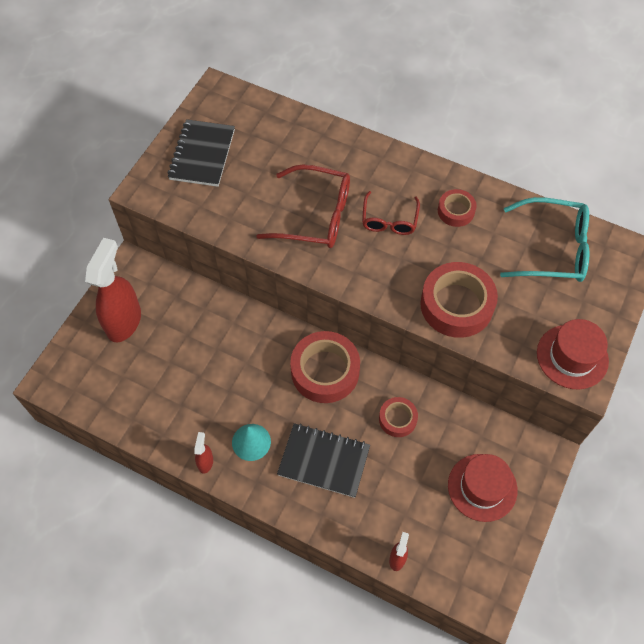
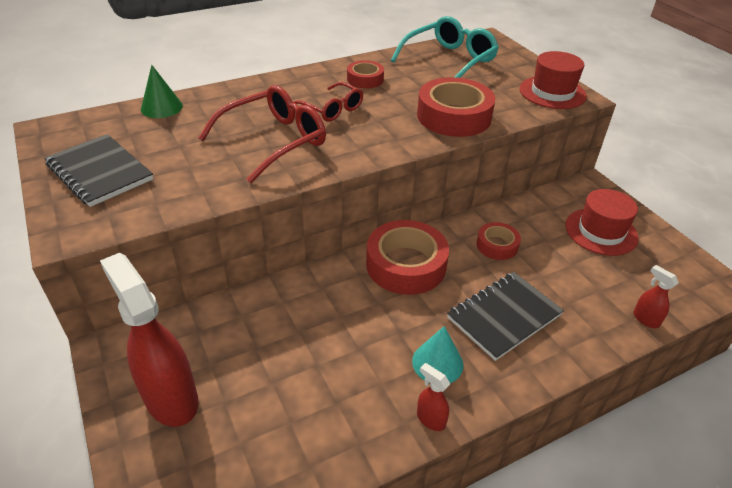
camera: 55 degrees left, 20 degrees down
none -> green cone [141,65,183,118]

